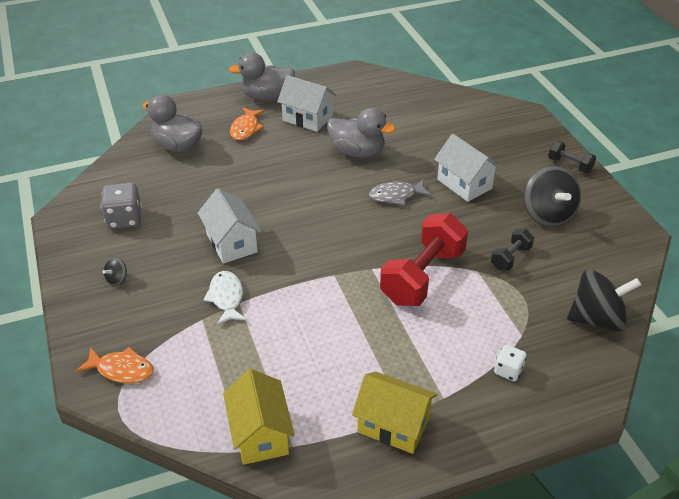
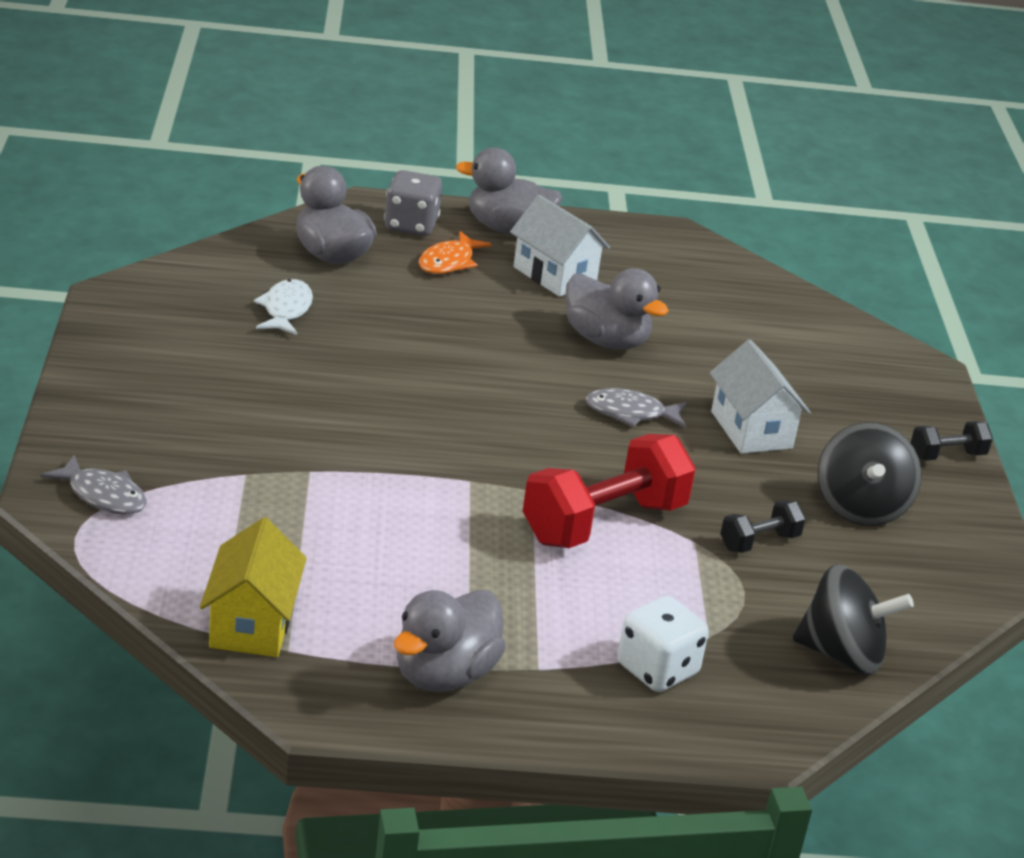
camera: 15 degrees right, 10 degrees down
orange fish [76,347,154,383] -> grey fish [41,455,147,515]
grey dice [101,182,142,229] -> grey dice moved to [384,170,442,236]
black spinning top [103,257,127,286] -> none
white house [198,188,261,264] -> none
white fish [203,271,247,325] -> white fish moved to [254,279,313,335]
yellow house [352,372,437,454] -> grey duck [394,590,506,692]
white dice [494,344,527,381] -> white dice [617,596,709,692], size x1.66
black dumbbell [548,141,596,173] -> black dumbbell turned 75 degrees counterclockwise [911,421,993,460]

